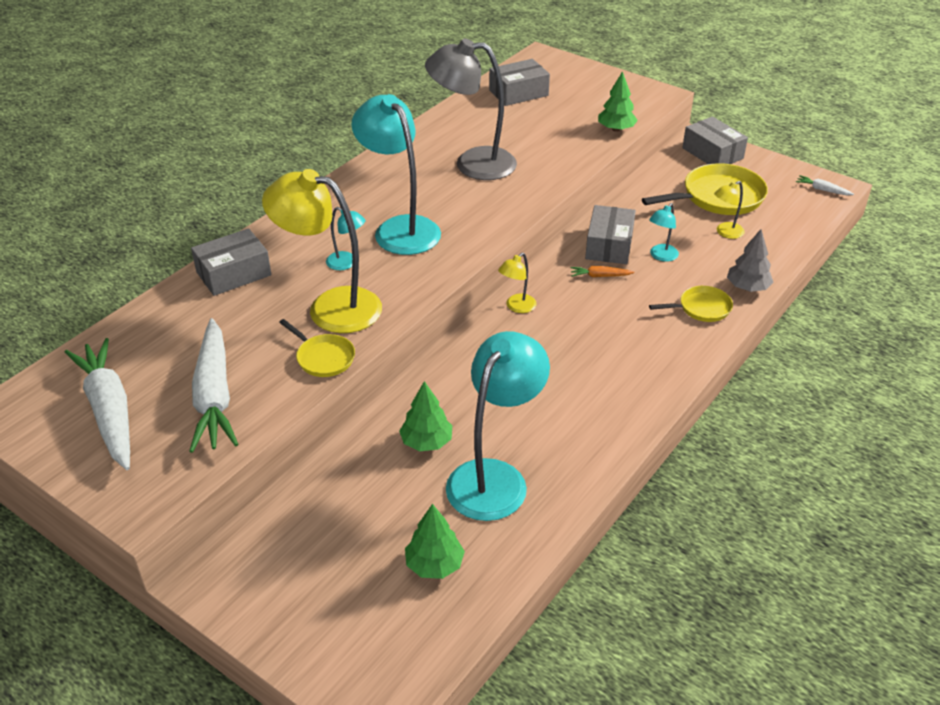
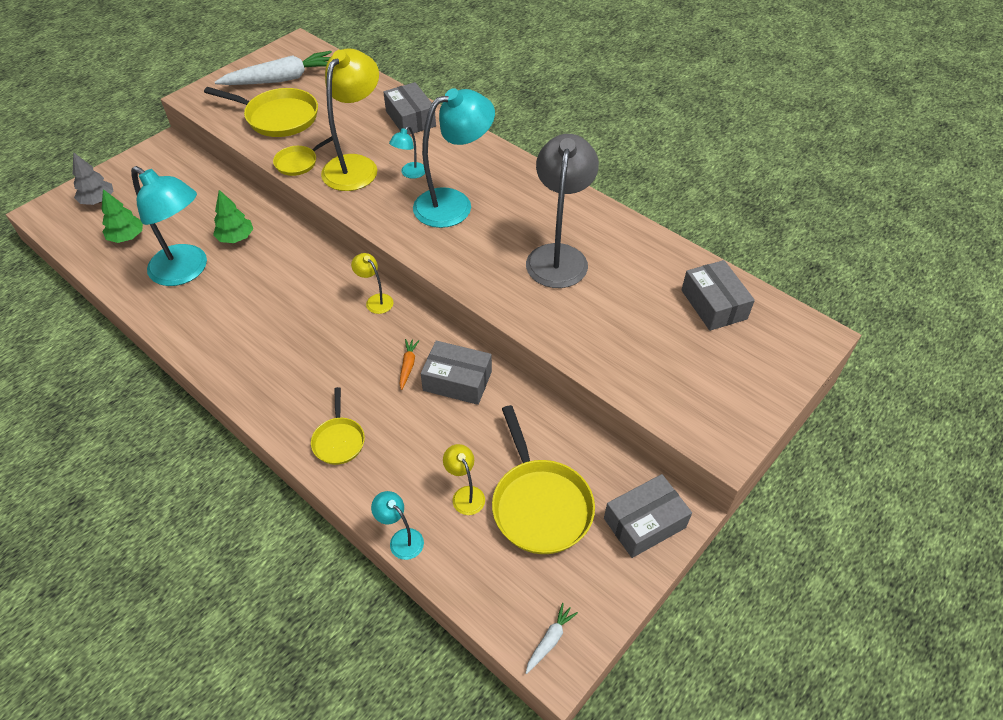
camera: 95 degrees right, 10 degrees up
white carrot [189,318,238,453] -> yellow pan [204,87,318,137]
green tree [598,71,638,132] -> none
turquoise lamp [649,203,679,262] -> turquoise lamp moved to [371,491,424,560]
grey tree [727,229,773,292] -> grey tree moved to [73,152,114,205]

